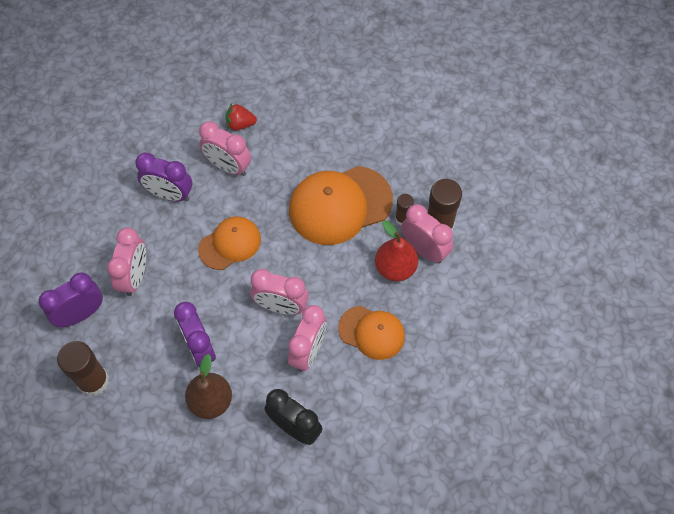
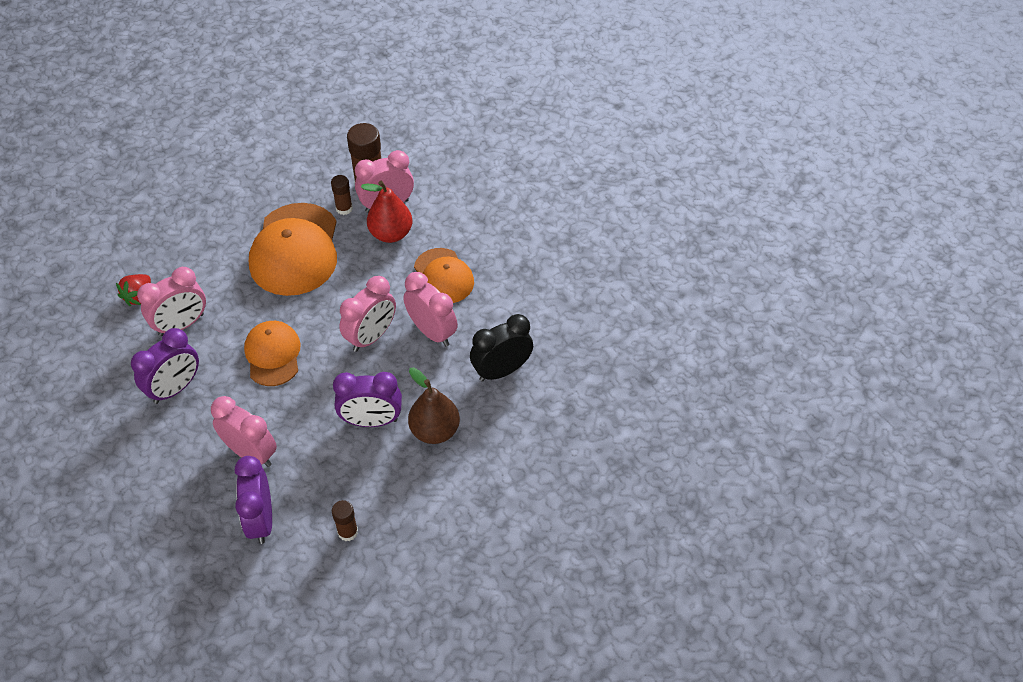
camera: 65 degrees left, 10 degrees down
brown glue stick [57,341,109,396] -> brown glue stick [332,500,358,541], size x0.55
orange cap [338,306,405,360] -> orange cap turned 105 degrees clockwise [414,248,474,303]

